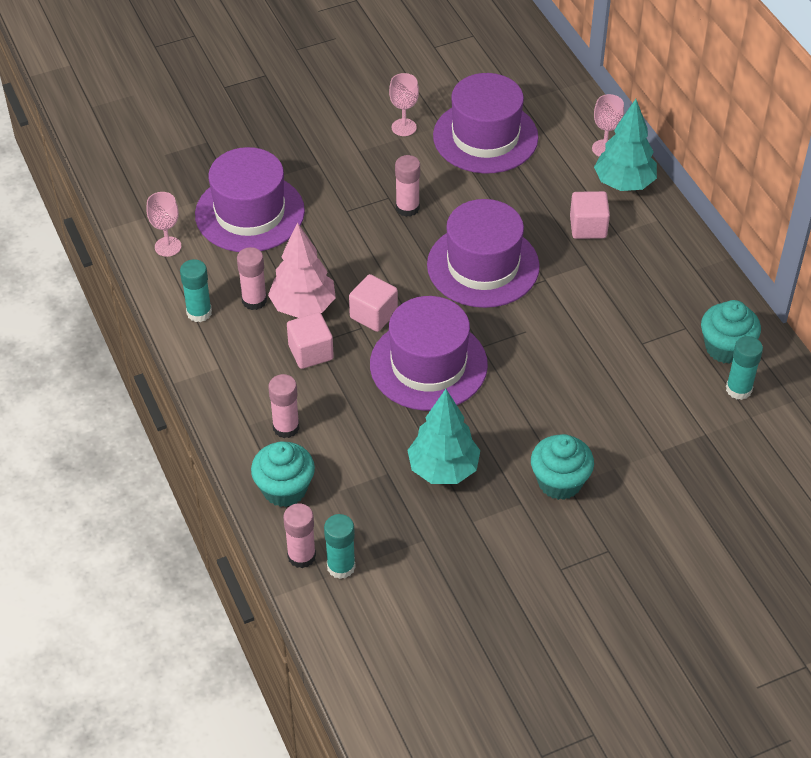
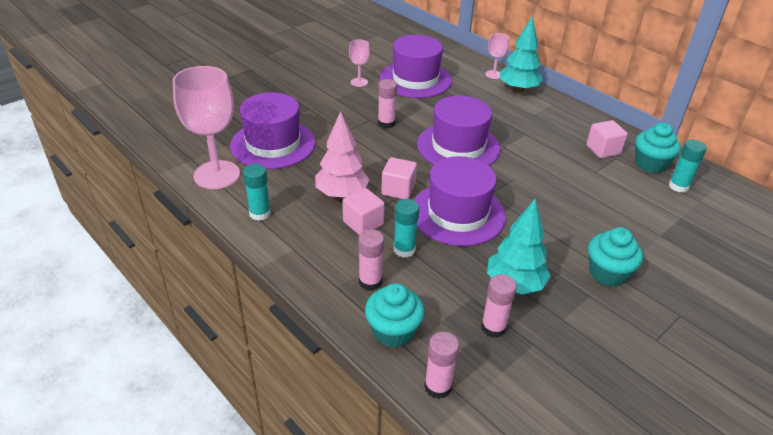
camera: 20 degrees left, 10 degrees down
pink goblet [146,192,181,257] -> pink goblet [173,66,240,189], size x2.11
pink glue stick [237,247,267,310] -> pink glue stick moved to [481,274,517,338]
turquoise glue stick [324,514,356,579] -> turquoise glue stick moved to [393,199,419,258]
pink cube [570,191,610,239] -> pink cube moved to [586,120,628,158]

